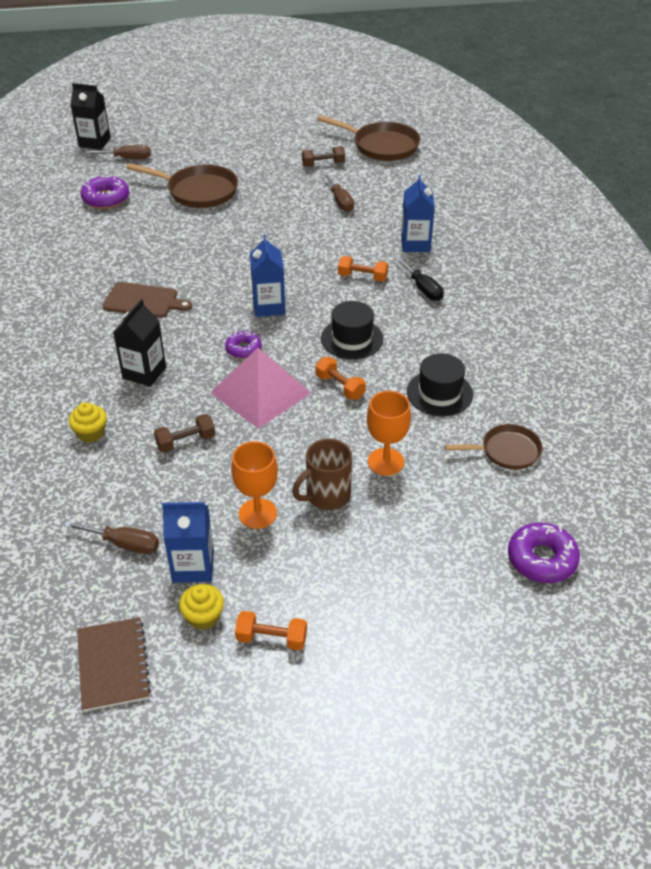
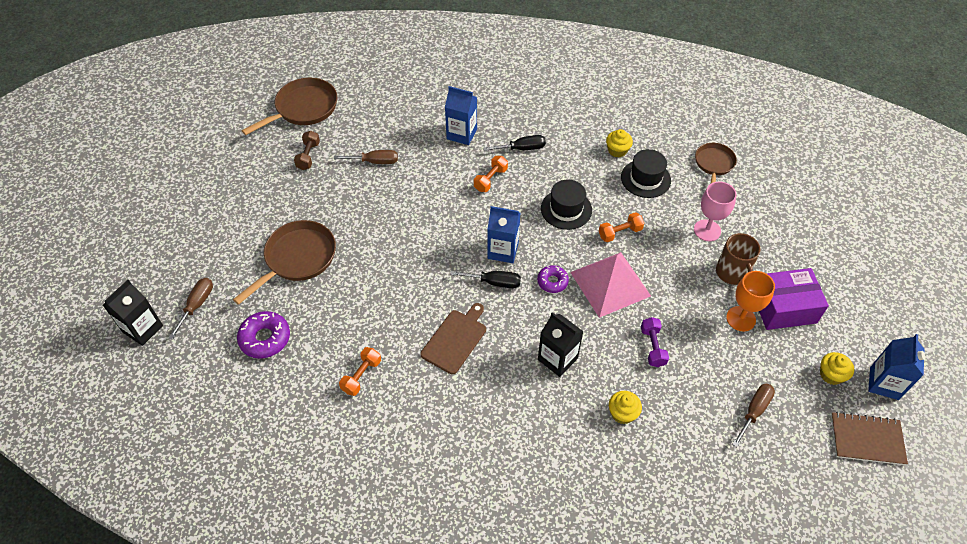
camera: 70 degrees left, 10 degrees up
brown dumbbell [154,414,215,453] -> purple dumbbell [641,317,669,367]
blue carton [162,502,214,583] -> blue carton moved to [868,334,925,400]
orange dumbbell [235,611,307,651] -> orange dumbbell moved to [339,347,381,396]
orange goblet [367,391,411,476] -> pink goblet [694,182,737,241]
purple donut [508,522,580,583] -> none
none -> black screwdriver [450,271,521,288]
none -> yellow cupcake [606,129,633,158]
none -> purple box [759,268,829,330]

